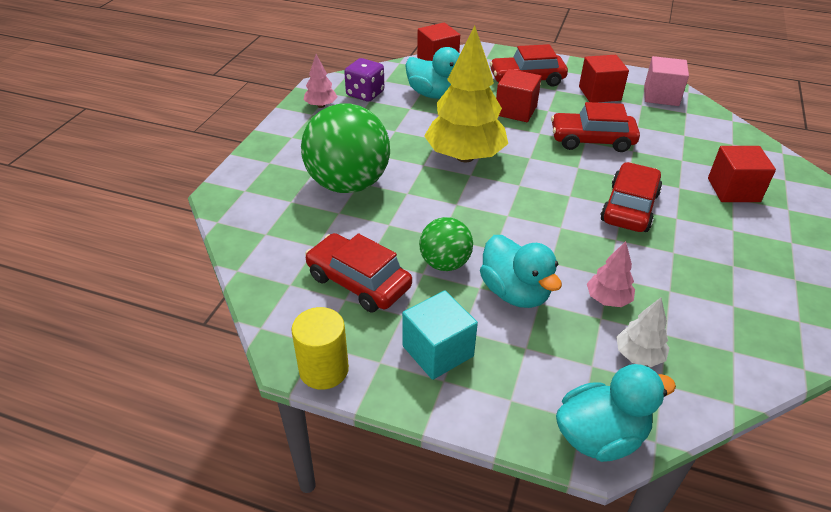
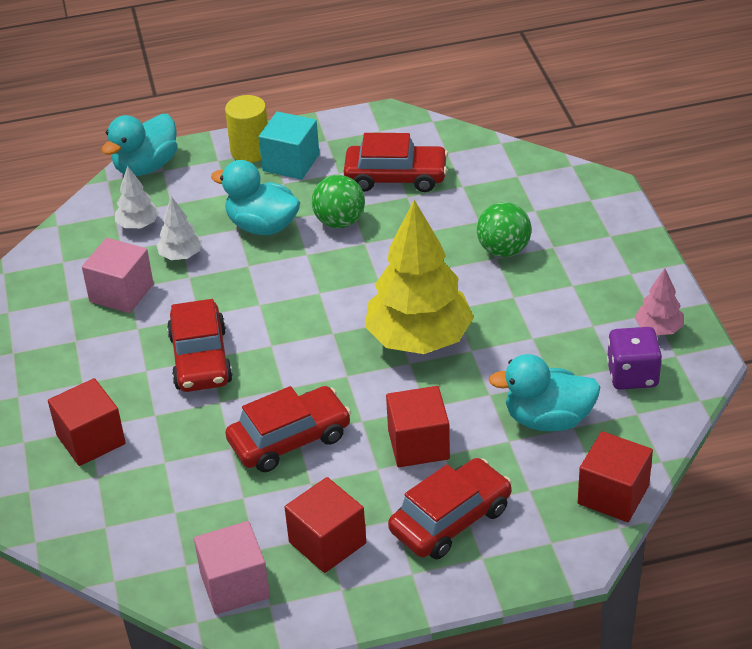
camera: 150 degrees right, 0 degrees up
yellow cylinder [291,307,349,390] -> yellow cylinder moved to [225,95,268,163]
green ball [301,104,390,193] -> green ball [477,202,531,257], size x0.54
pink tree [587,241,635,307] -> white tree [156,196,202,260]
none -> pink cube [82,238,154,313]

